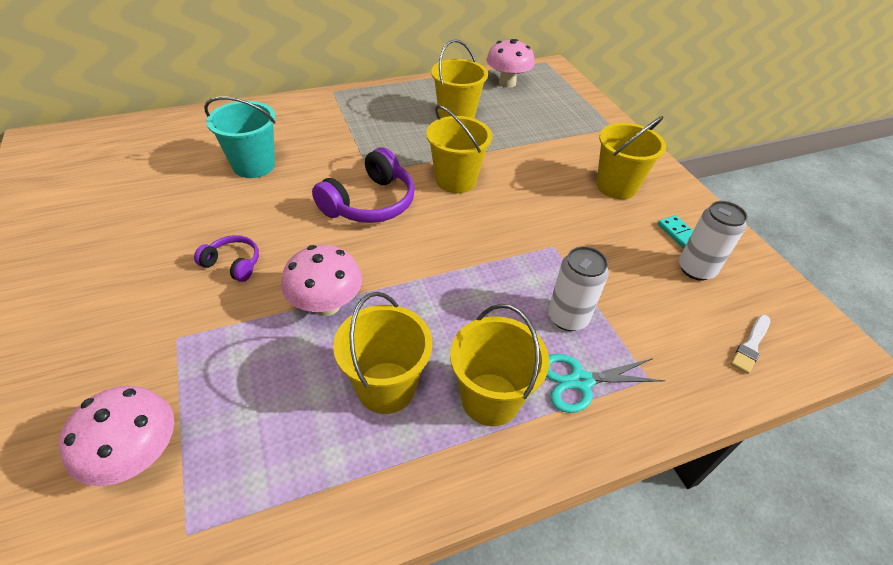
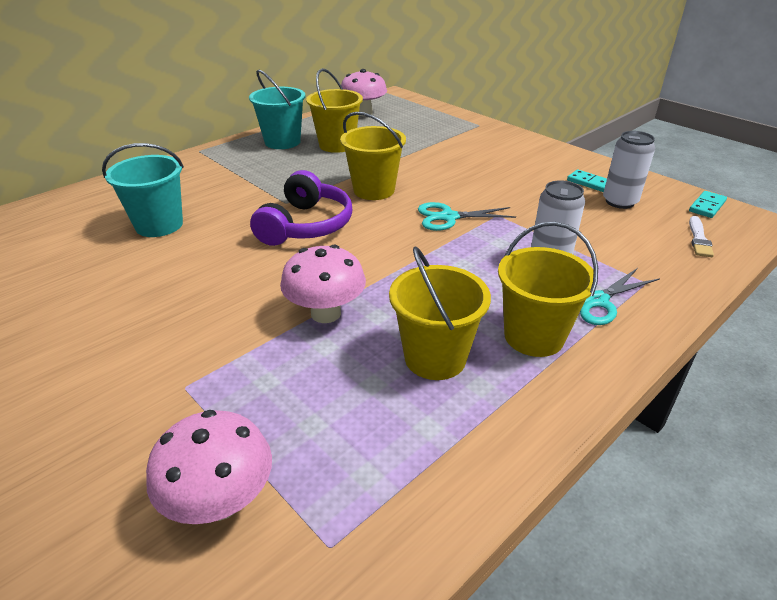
camera: 20 degrees left, 10 degrees down
purple headphones [194,235,259,282] -> none
yellow bucket [596,116,666,199] -> none
none -> turquoise bucket [249,69,305,149]
none -> turquoise scissors [418,202,516,231]
none -> turquoise domino [689,191,727,218]

